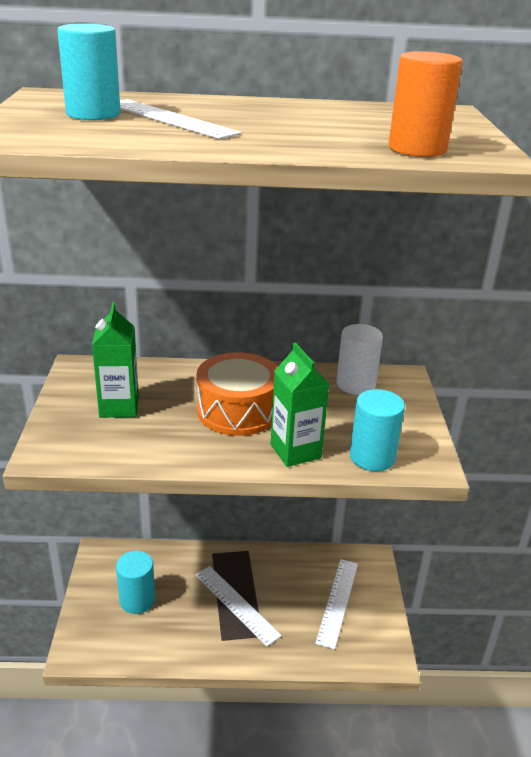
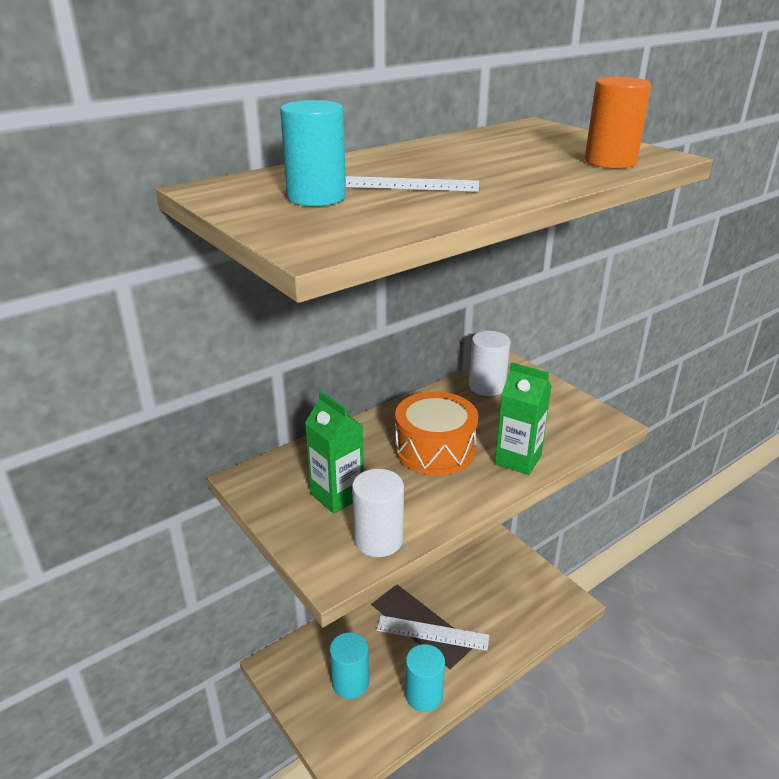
camera: 35 degrees left, 0 degrees up
white ruler [315,559,358,649] -> none
turquoise cylinder [350,389,405,471] -> turquoise cylinder moved to [405,644,445,712]
none -> white cylinder [352,469,404,557]

